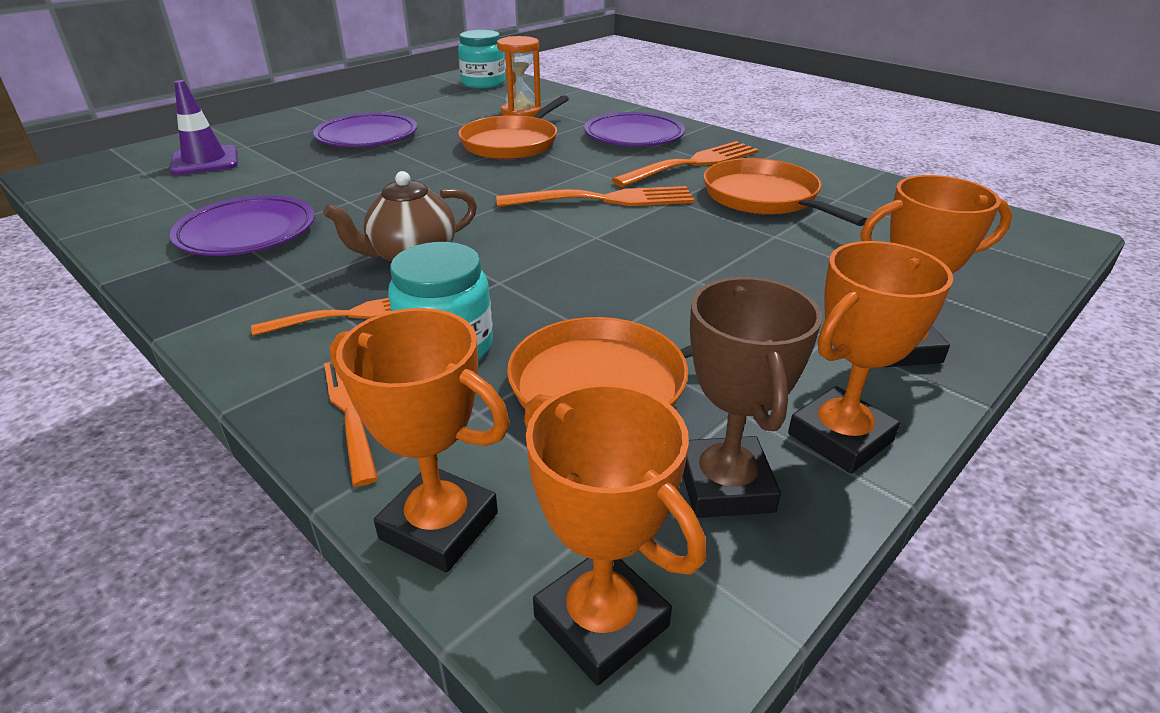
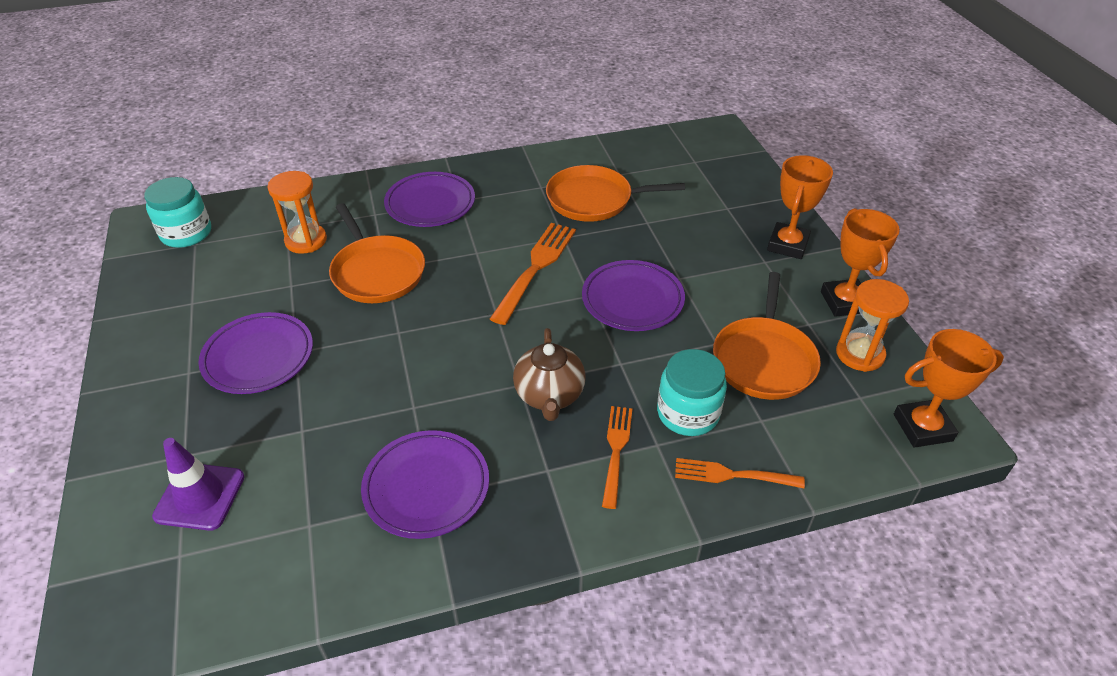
camera: 60 degrees left, 10 degrees up
orange trophy [330,308,510,573] -> none
orange fork [611,141,759,187] -> none
brown trophy [683,277,822,518] -> orange hourglass [836,279,909,372]
none -> purple plate [582,260,685,331]

